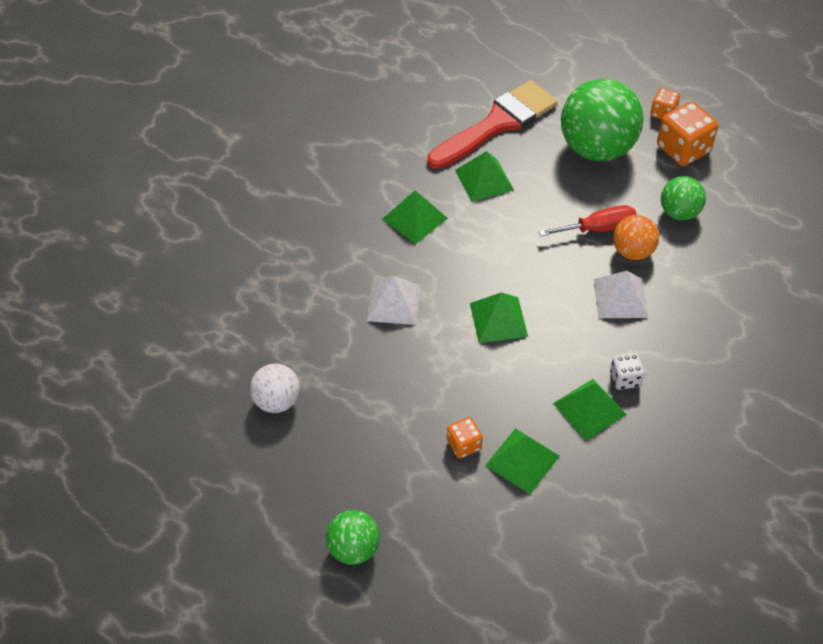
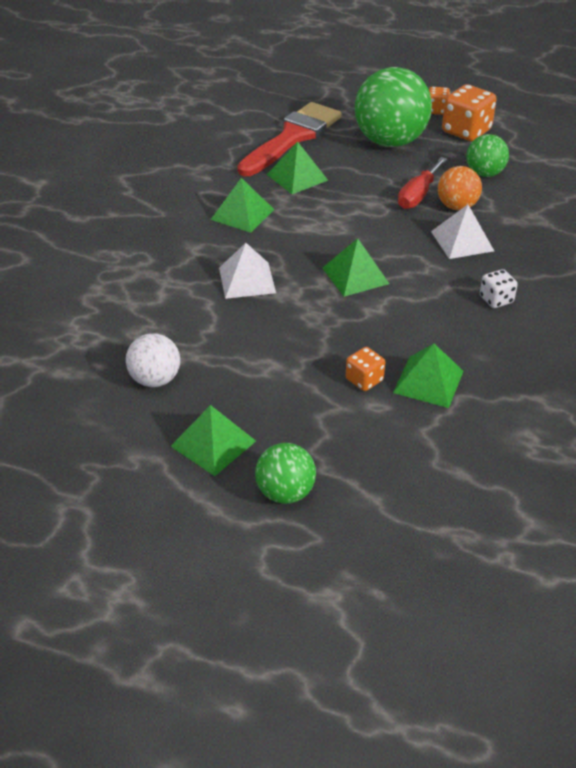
camera: 15 degrees left, 10 degrees down
red screwdriver [539,205,637,236] -> red screwdriver turned 150 degrees clockwise [398,157,447,209]
green pyramid [553,379,627,441] -> green pyramid moved to [171,405,256,476]

